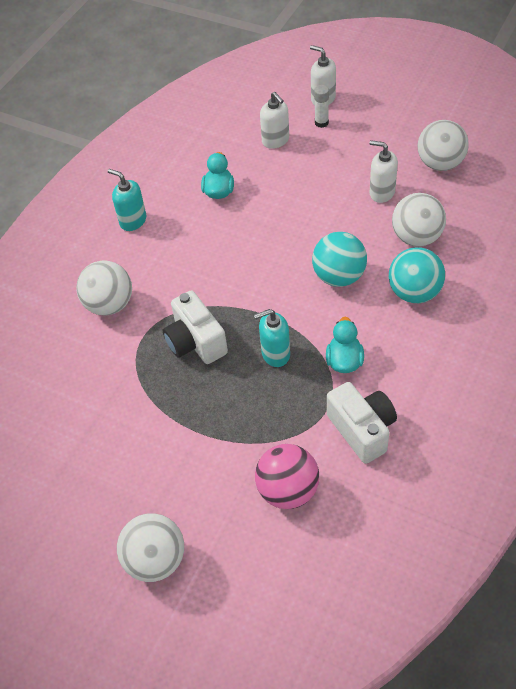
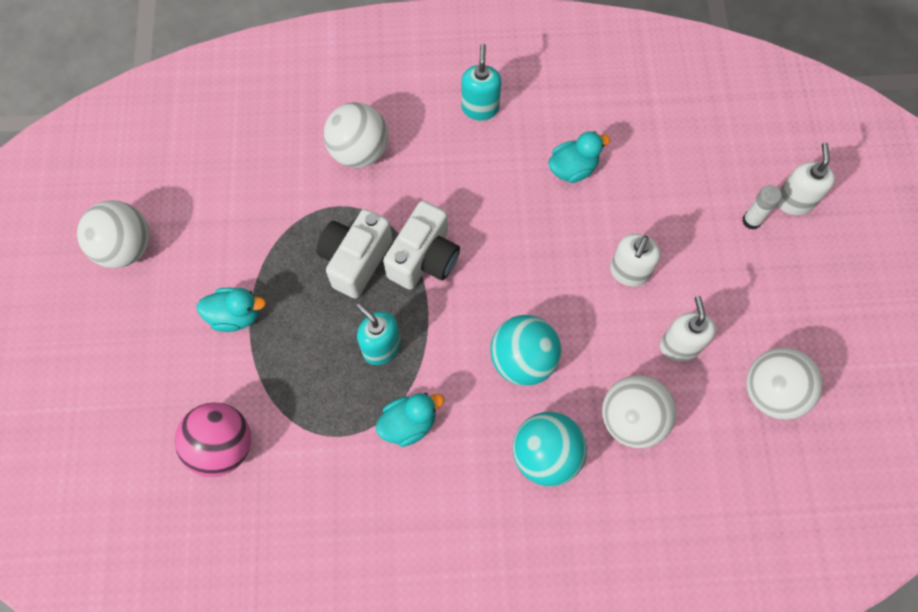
camera: 55 degrees right, 15 degrees up
white ball [117,513,184,582] -> white ball moved to [77,200,150,268]
white soap dispenser [260,92,289,149] -> white soap dispenser moved to [610,234,661,287]
white camera [327,382,397,464] -> white camera moved to [383,201,460,290]
none -> turquoise duck [196,288,266,332]

